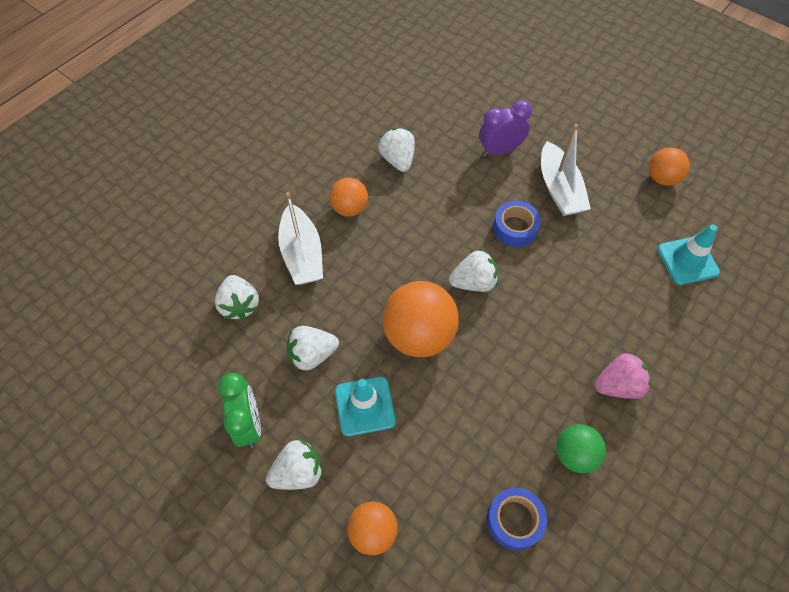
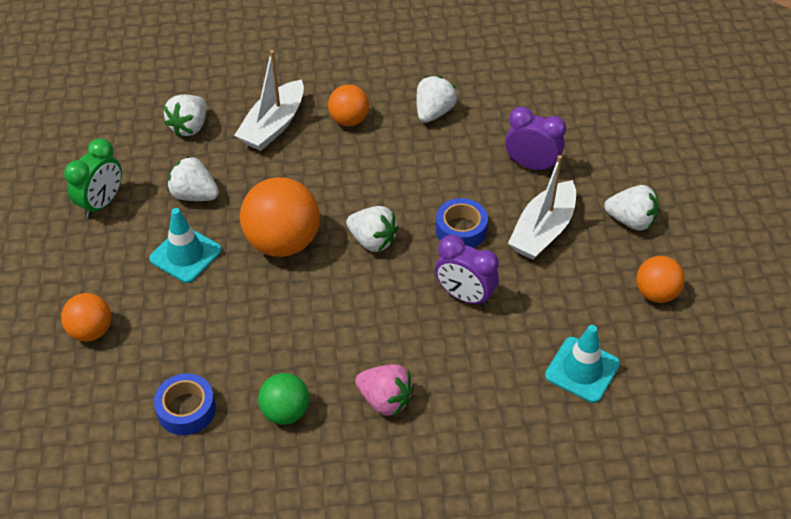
camera: 45 degrees right, 10 degrees down
white strawberry [266,439,323,490] -> white strawberry moved to [604,185,659,231]
none -> purple clock [435,235,499,307]

